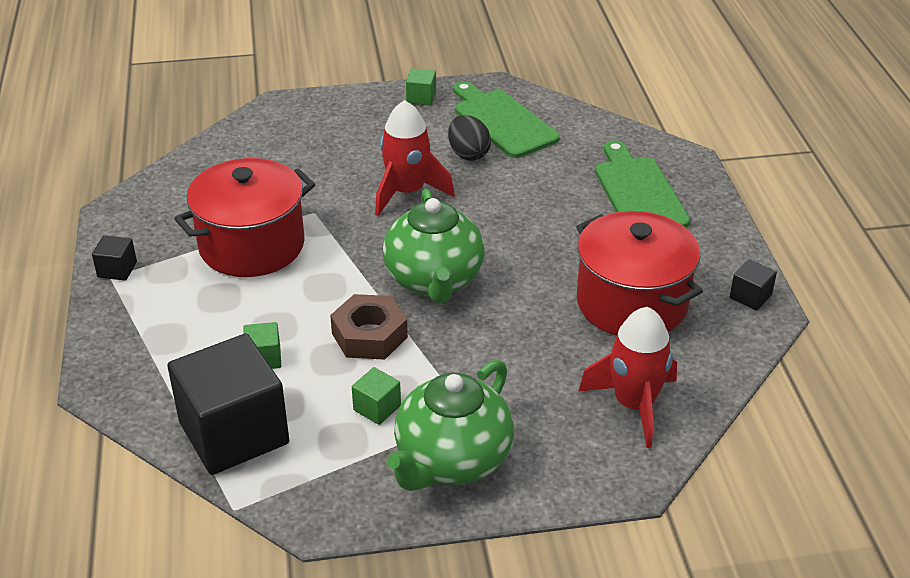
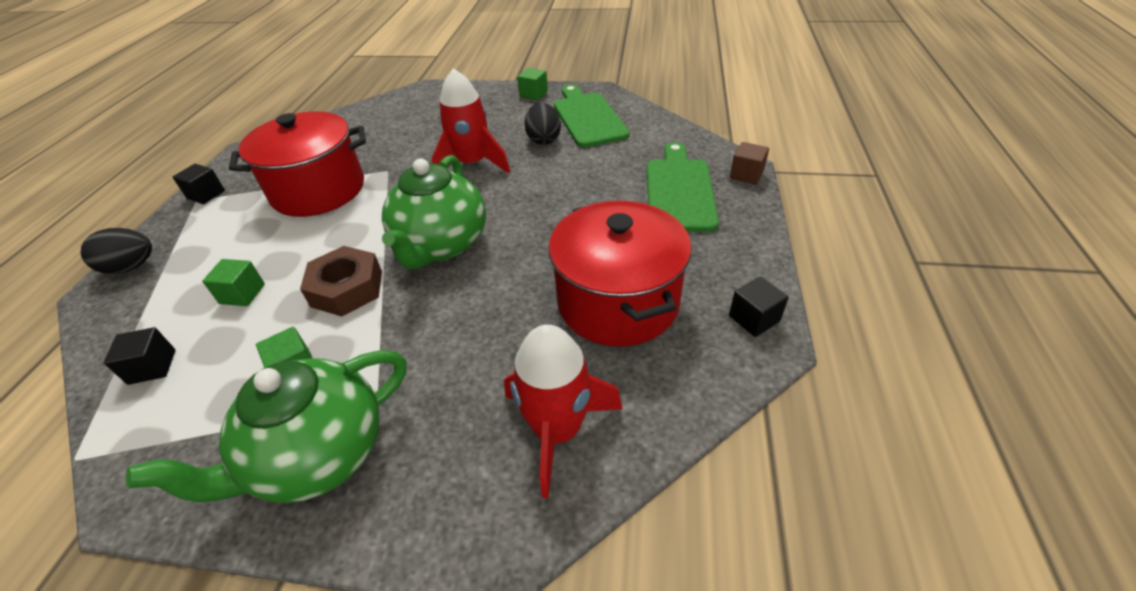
camera: 20 degrees right, 5 degrees up
black cube [167,334,289,475] -> black cube [104,327,176,385], size x0.42
none -> black egg [81,228,152,274]
none -> brown cube [730,142,769,185]

